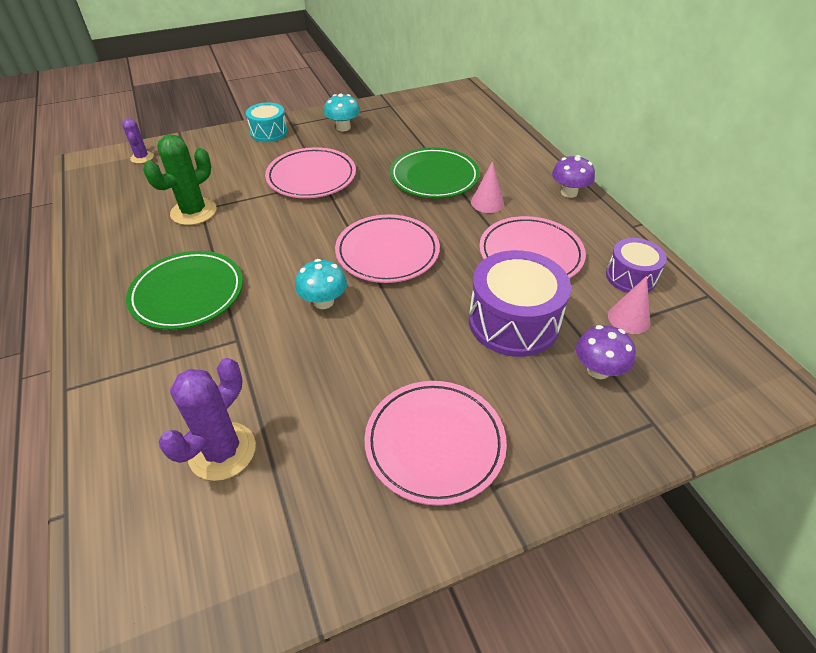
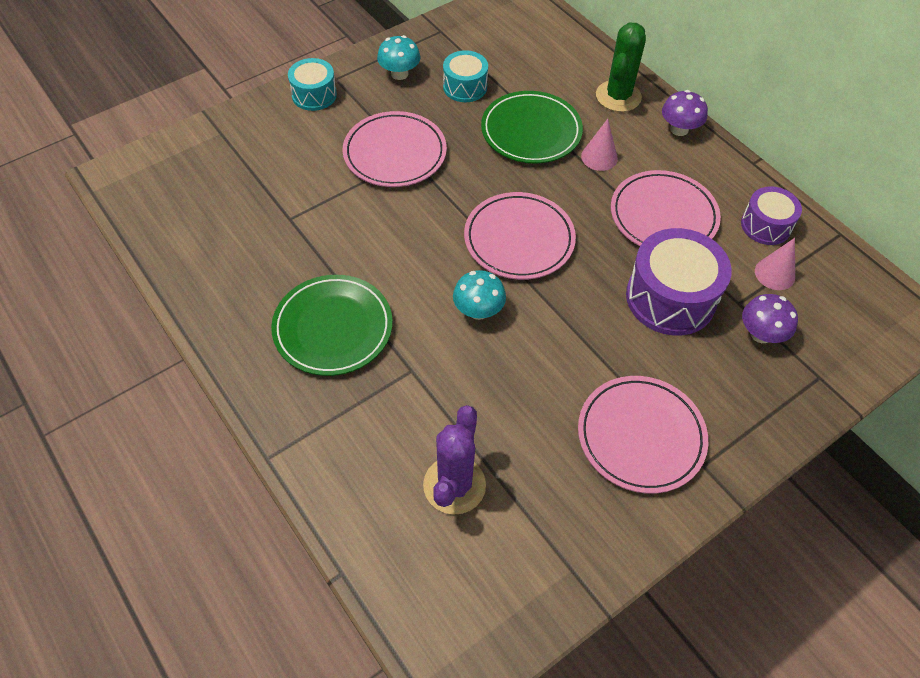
camera: 15 degrees left, 10 degrees up
purple cactus [122,118,154,164] -> none
green cactus [143,134,216,225] -> green cactus moved to [596,23,646,112]
none -> turquoise drum [443,50,488,102]

